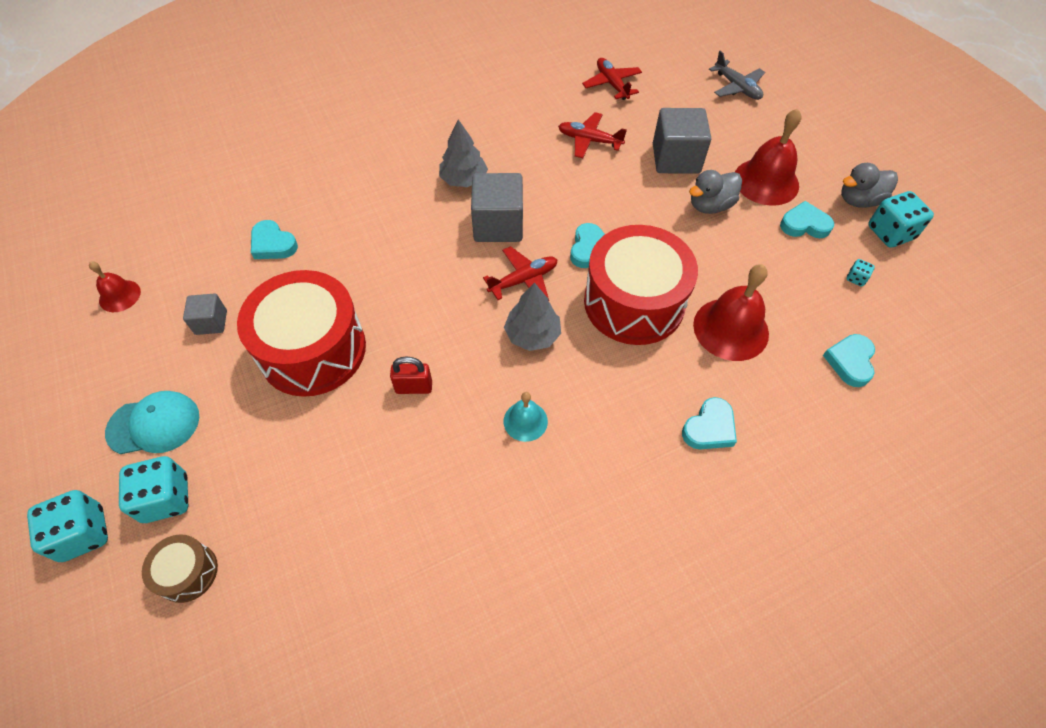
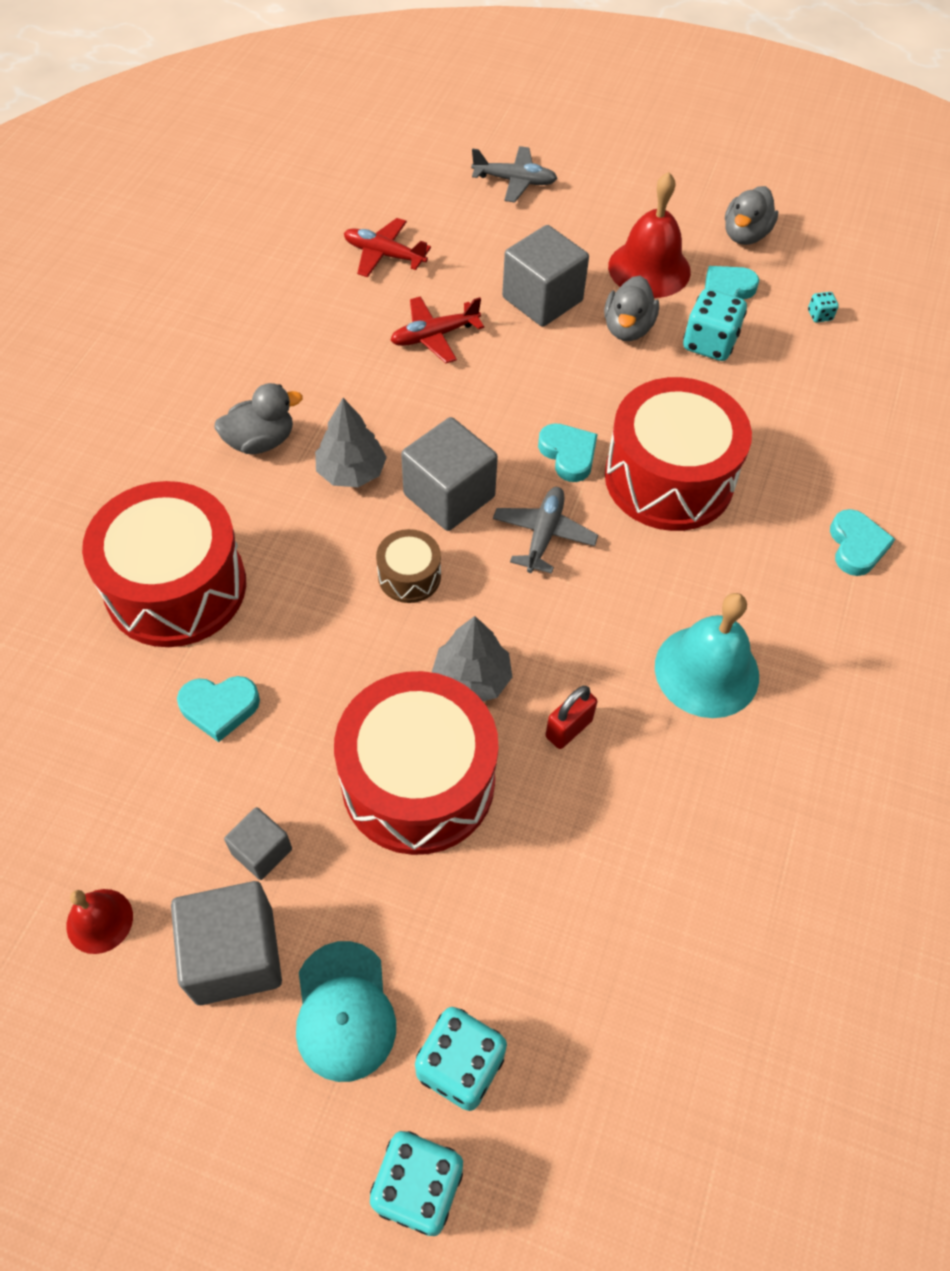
camera: 45 degrees left, 0 degrees up
turquoise cap [105,391,199,454] -> turquoise cap turned 135 degrees clockwise [296,941,396,1082]
brown drum [142,534,218,603] -> brown drum moved to [376,529,441,603]
red plane [483,246,557,300] -> grey plane [493,487,598,574]
grey tree [504,282,561,351] -> grey tree moved to [432,616,512,701]
turquoise bell [504,392,548,442] -> turquoise bell [655,593,759,718], size x1.83
red bell [693,264,769,361] -> none
turquoise heart [823,334,875,387] -> none
turquoise dice [868,191,934,248] -> turquoise dice moved to [683,289,747,361]
none -> red drum [82,481,246,647]
none -> grey cube [171,881,282,1005]
none -> grey duck [214,383,303,454]

